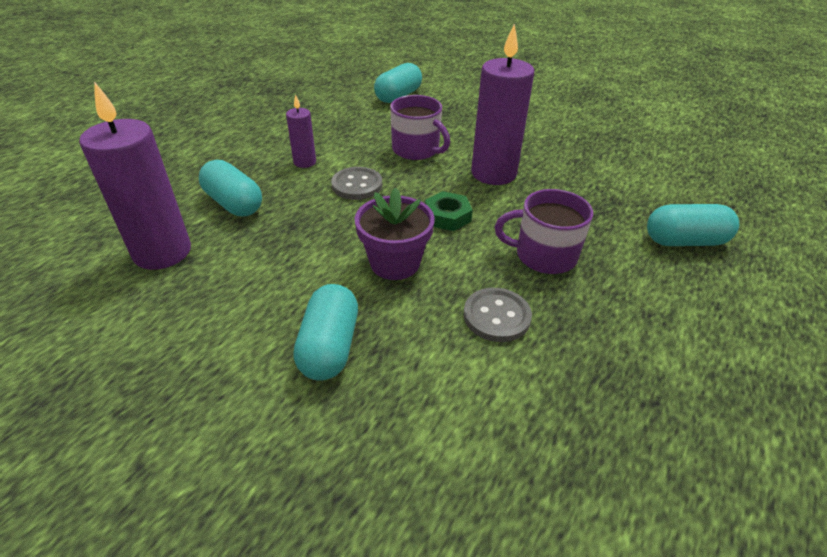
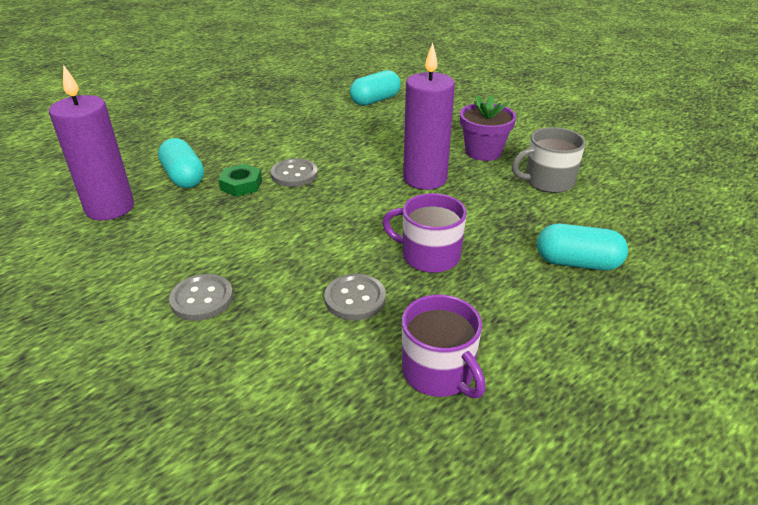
camera: 15 degrees right, 5 degrees down
purple candle [286,94,316,168] -> none
turquoise capsule [293,284,358,381] -> grey button [169,274,233,321]
purple flower pot [354,187,435,280] -> purple flower pot moved to [460,95,516,161]
purple mug [390,95,450,160] -> purple mug moved to [402,295,486,399]
green nut [425,191,473,231] -> green nut moved to [218,164,262,197]
none -> grey mug [512,127,585,193]

